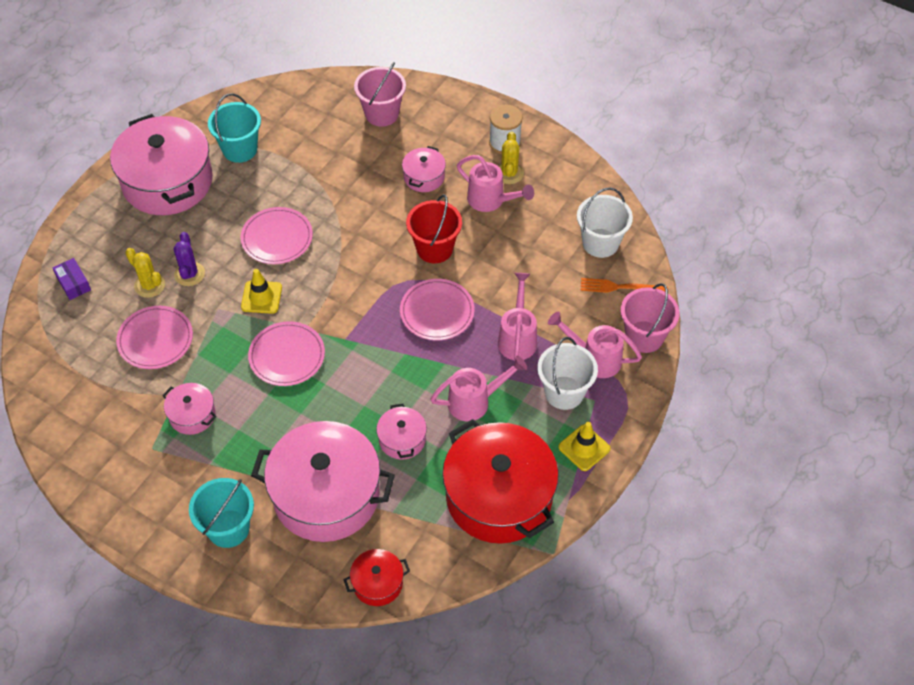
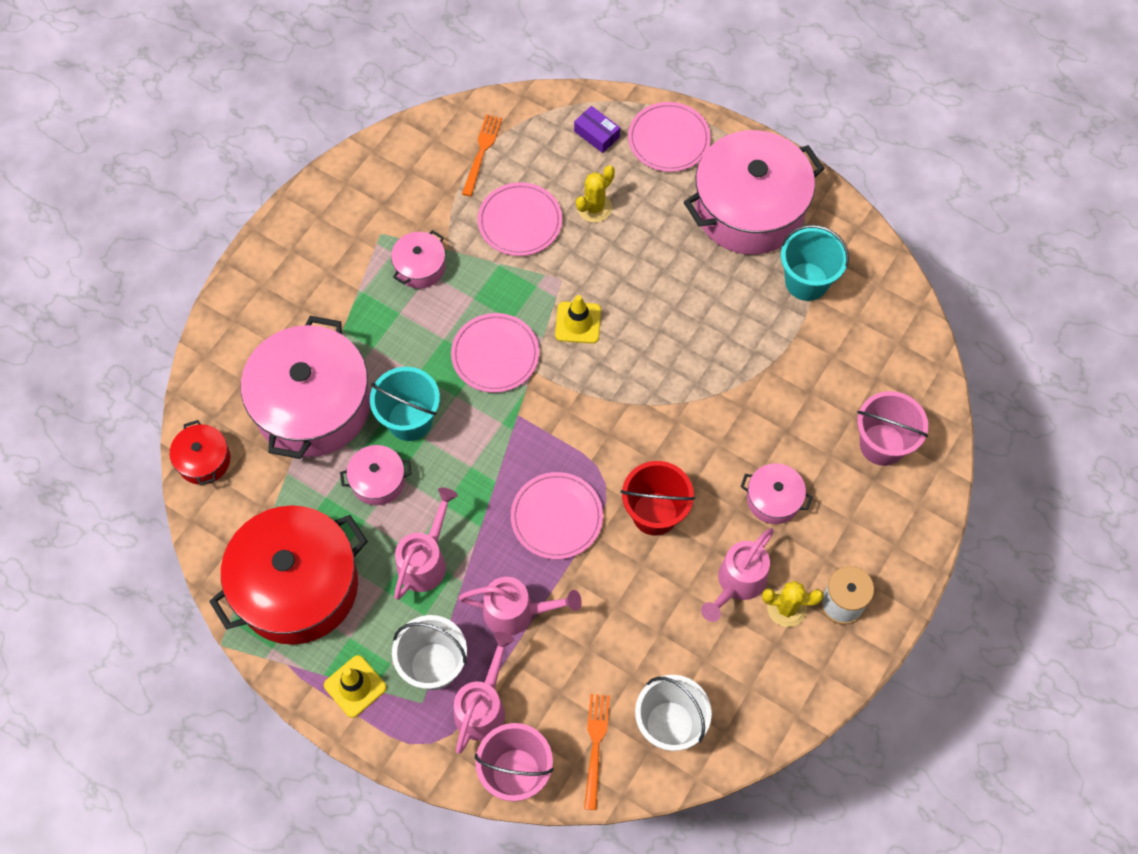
camera: 90 degrees right, 10 degrees up
purple box [52,258,91,300] -> purple box turned 75 degrees clockwise [574,106,620,153]
purple cactus [174,232,205,286] -> none
turquoise bucket [189,478,254,548] -> turquoise bucket moved to [370,367,440,441]
pink plate [240,207,313,264] -> pink plate moved to [628,102,711,172]
pink watering can [430,356,527,421] -> pink watering can turned 135 degrees counterclockwise [394,488,458,600]
none -> orange fork [462,114,502,196]

